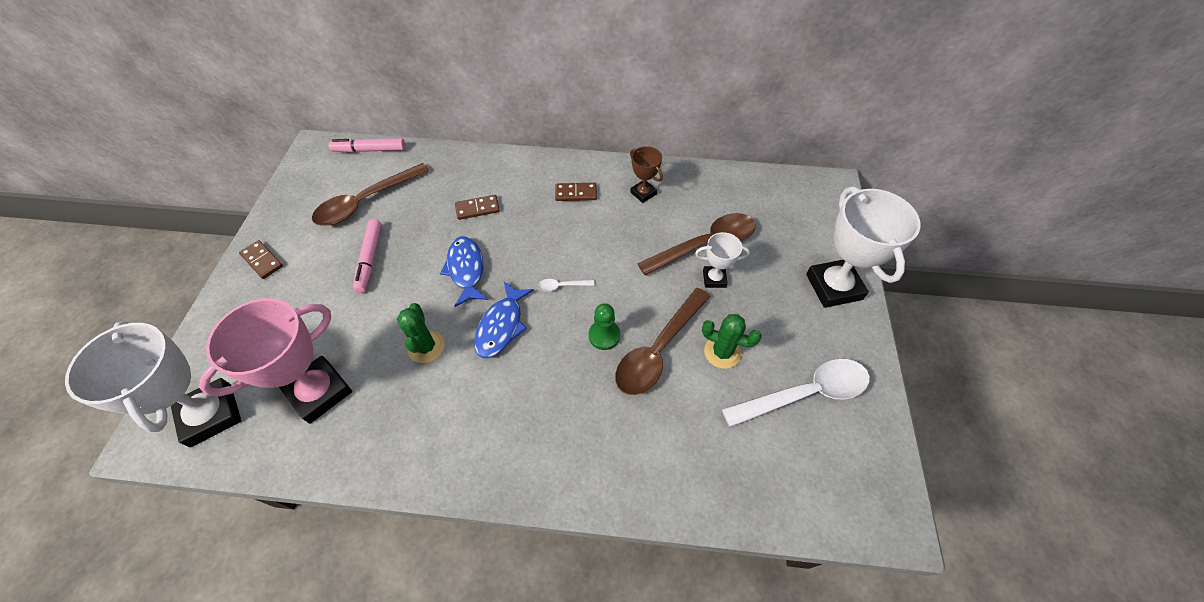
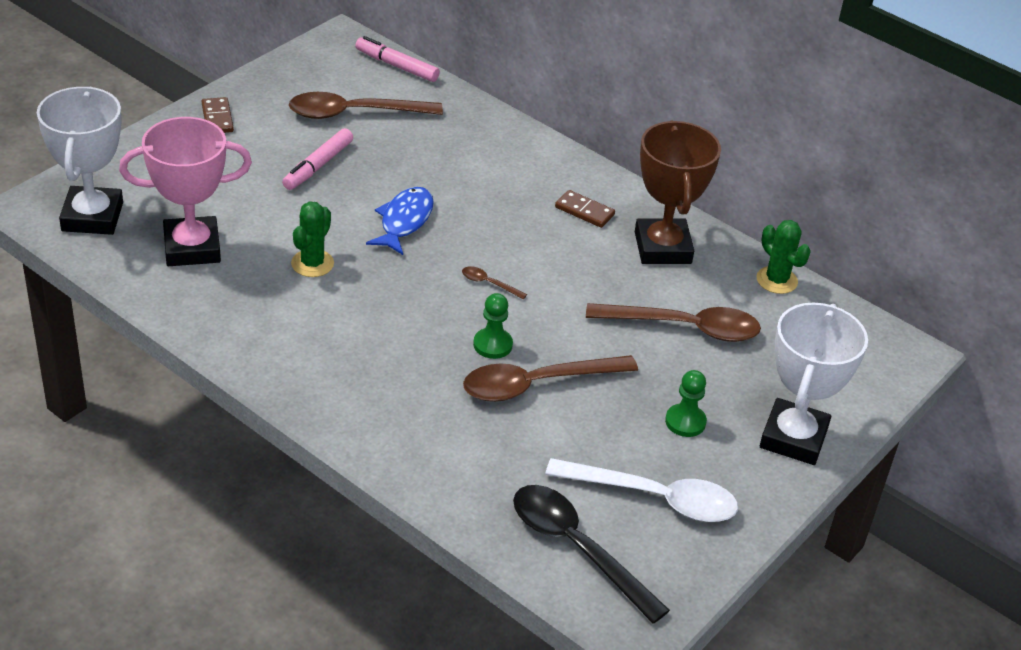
camera: 30 degrees right, 15 degrees down
brown domino [455,195,500,220] -> none
blue fish [474,282,534,358] -> none
white spoon [538,279,594,292] -> brown spoon [462,266,527,300]
brown trophy [630,146,663,203] -> brown trophy [635,121,721,264], size x1.95
white trophy [695,232,750,288] -> none
green cactus [702,314,762,369] -> green cactus moved to [756,220,811,294]
none -> black spoon [513,485,670,624]
none -> green pawn [665,370,707,437]

